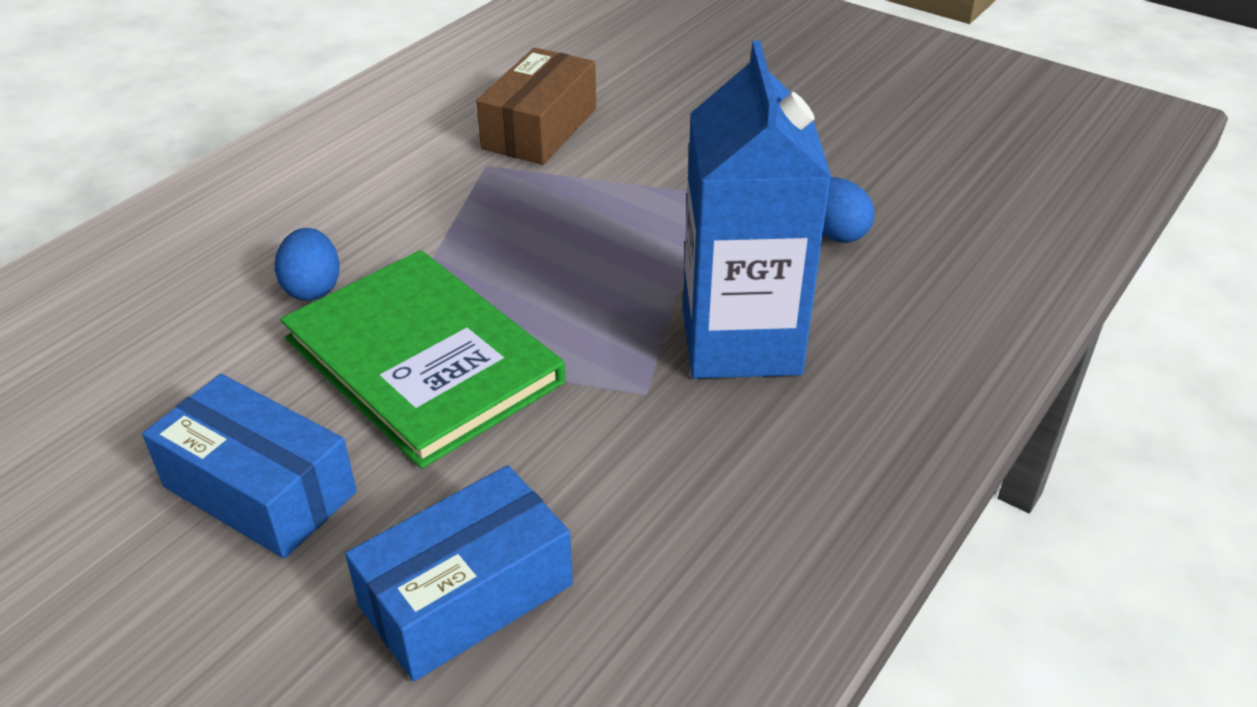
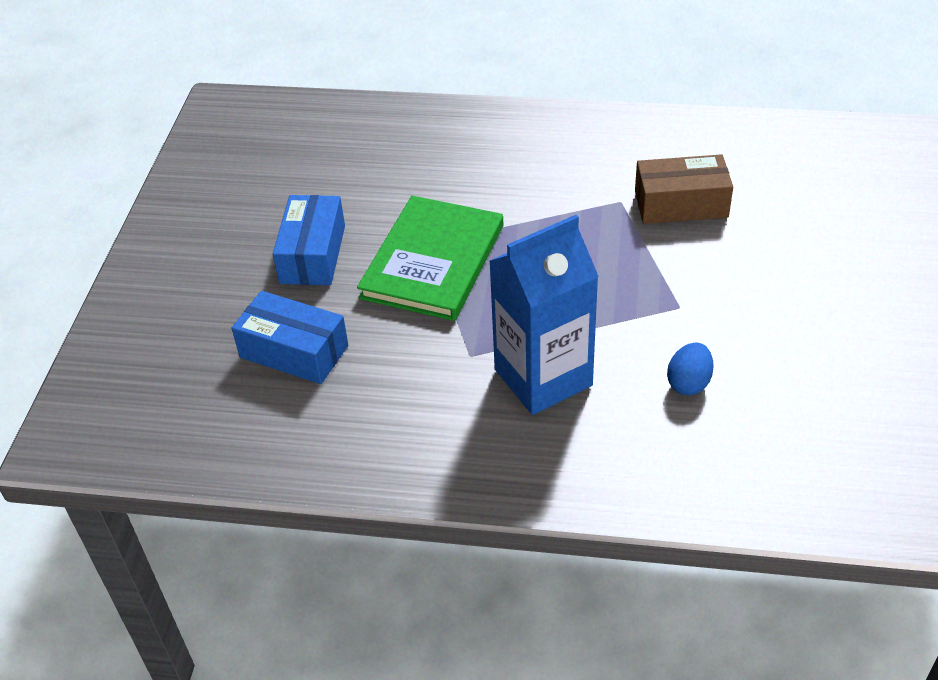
camera: 65 degrees right, 5 degrees up
blue egg [275,228,340,301] -> none

